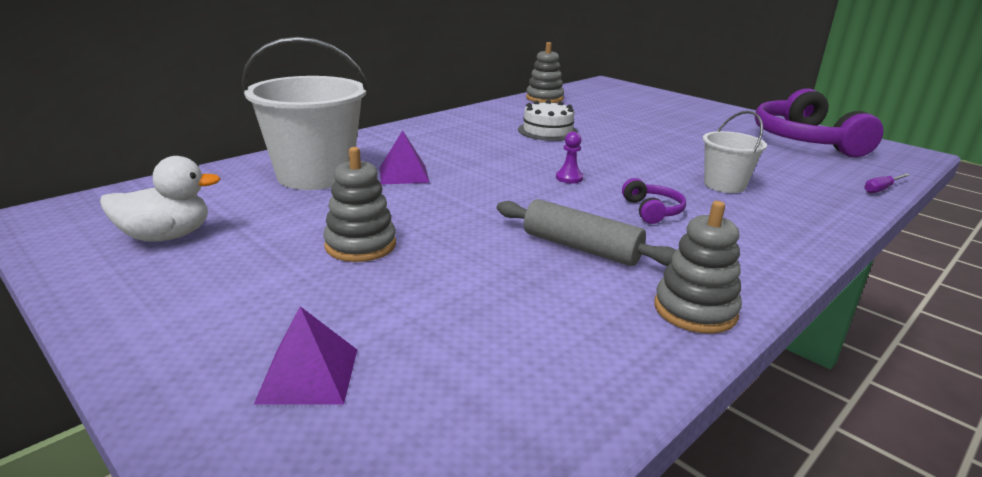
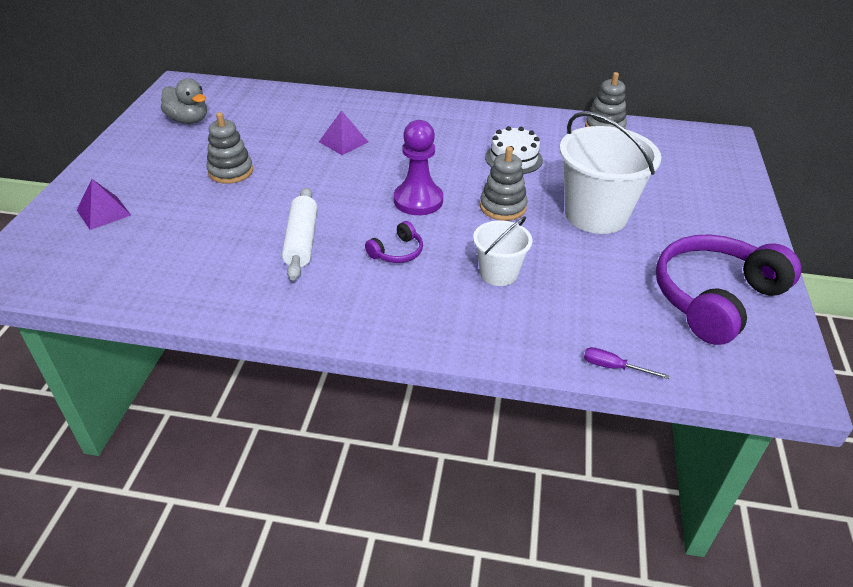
camera: 55 degrees right, 15 degrees up
white duck [100,156,221,242] -> grey duck [161,78,207,124]
white bucket [242,37,369,190] -> white bucket moved to [560,112,661,234]
grey rolling pin [497,199,676,266] -> white rolling pin [282,187,317,280]
purple pawn [556,132,583,183] -> purple pawn [394,120,443,215], size x2.14
grey stacking toy [654,201,742,334] -> grey stacking toy moved to [480,146,528,221]

